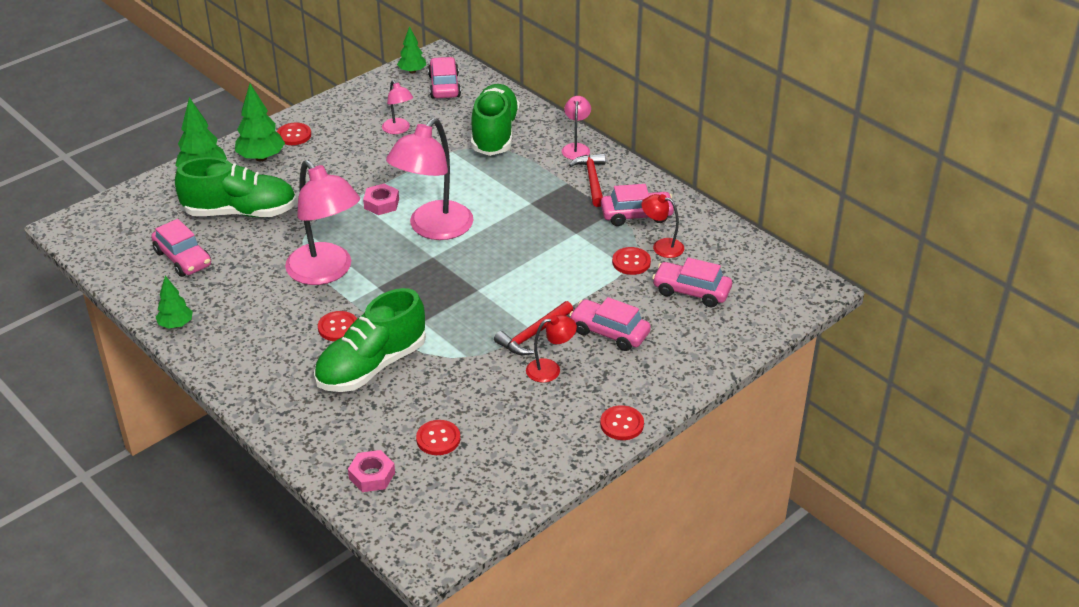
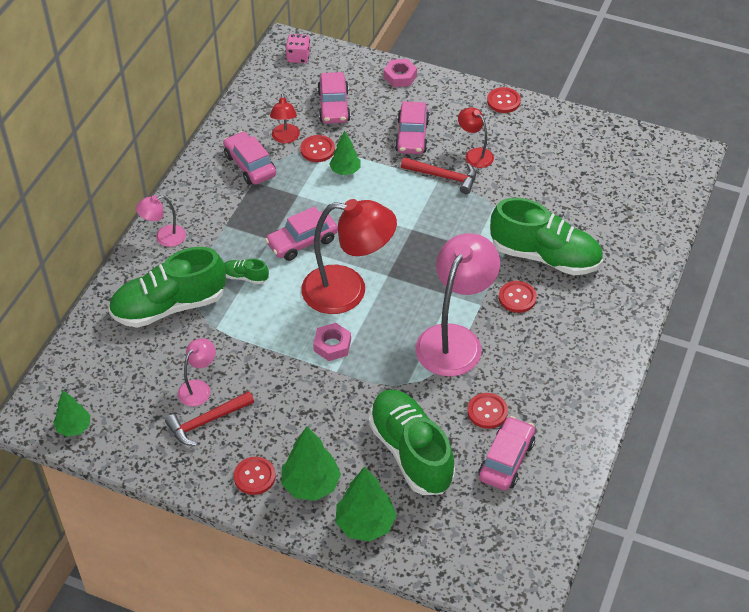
camera: 115 degrees left, 10 degrees up
green tree [155,276,193,329] -> green tree moved to [329,130,361,175]
pink nut [348,450,395,492] -> pink nut moved to [384,59,417,87]
pink lamp [386,118,473,240] -> red lamp [301,199,397,314]
red button [416,420,460,455] -> red button moved to [467,393,508,429]
pink car [428,57,461,98] -> pink car moved to [265,206,338,261]
red hammer [569,153,606,207] -> red hammer moved to [165,391,254,446]
none -> green shoe [224,259,269,284]
none -> pink dice [286,34,311,63]

